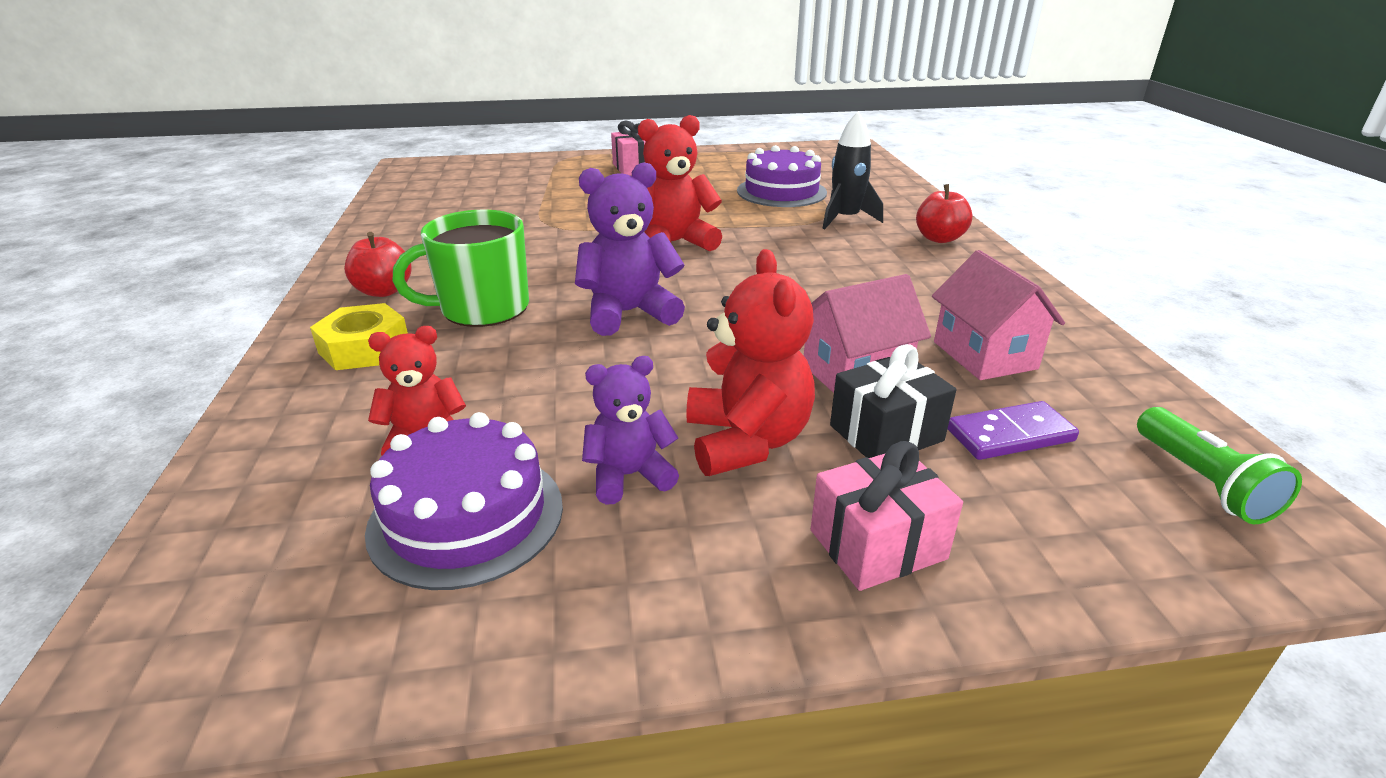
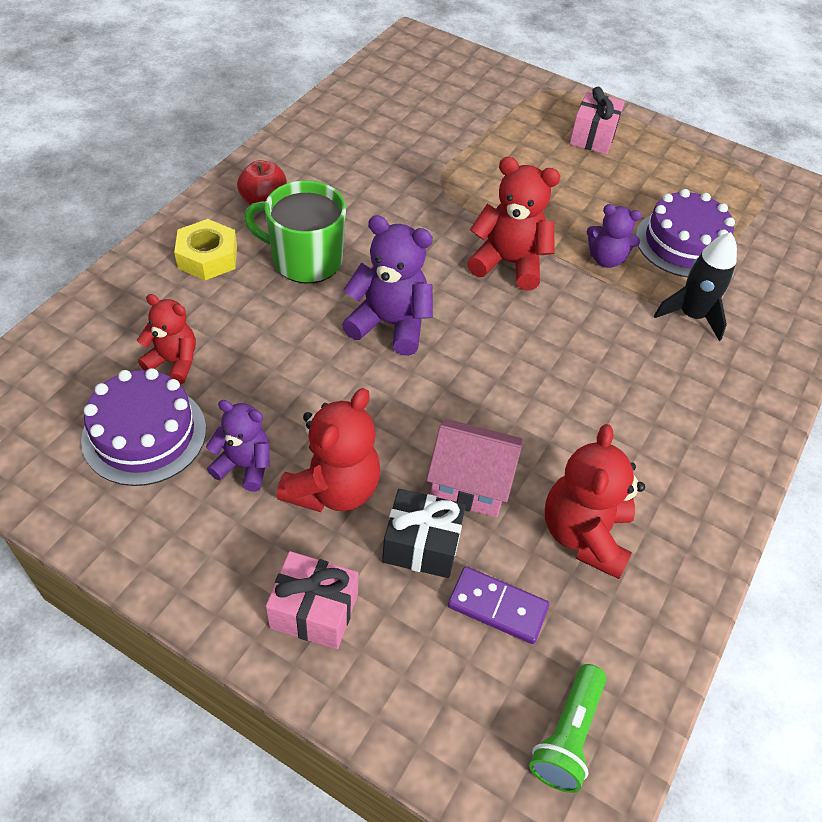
camera: 35 degrees right, 20 degrees up
red apple [916,184,972,243] -> none
pink house [932,250,1065,380] -> red teddy bear [545,424,645,579]
none -> purple teddy bear [587,204,642,268]

